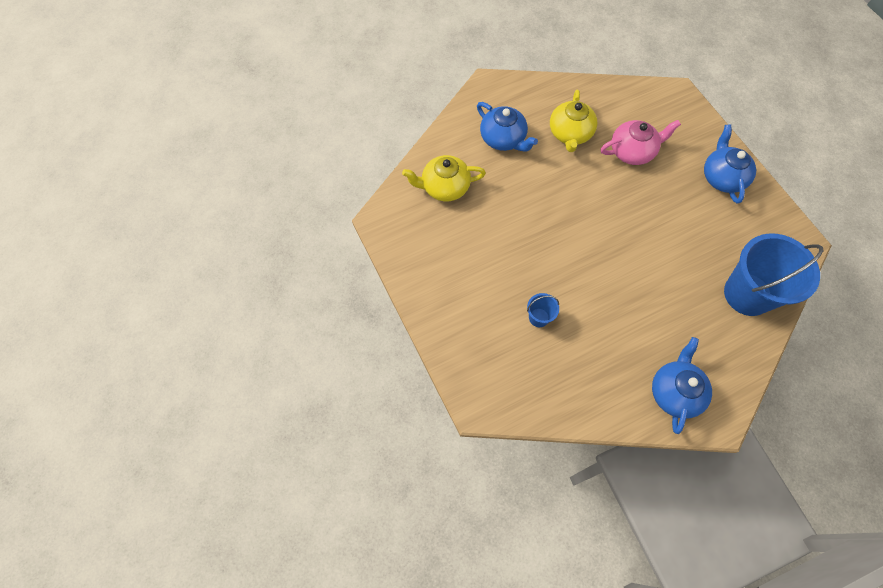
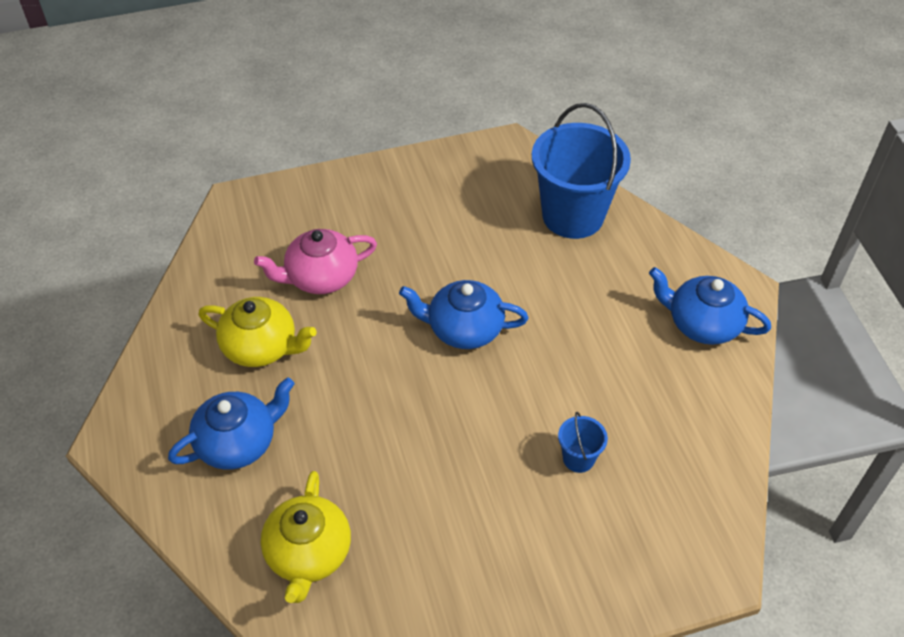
camera: 80 degrees left, 15 degrees down
pink teapot [601,120,681,165] -> pink teapot turned 105 degrees counterclockwise [254,229,377,294]
blue teapot [704,125,756,204] -> blue teapot moved to [399,280,528,349]

